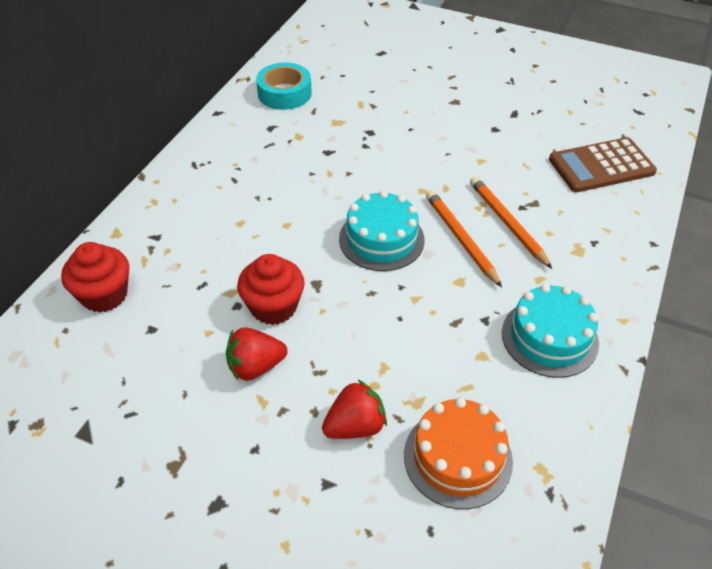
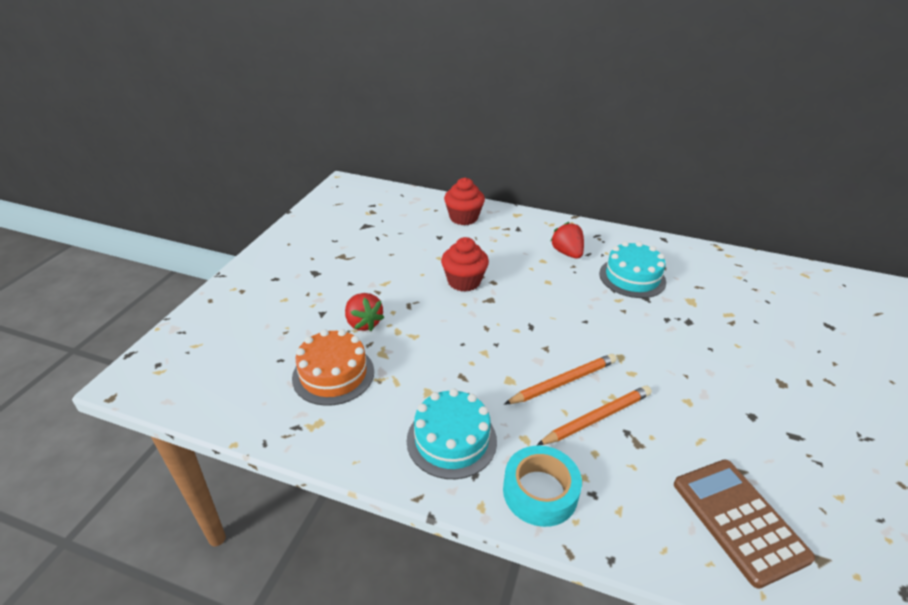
camera: 85 degrees right, 10 degrees down
red strawberry [226,328,287,381] -> red strawberry moved to [551,222,584,259]
turquoise tape [256,63,312,110] -> turquoise tape moved to [503,446,582,527]
turquoise cake [339,190,425,271] -> turquoise cake moved to [599,241,666,298]

